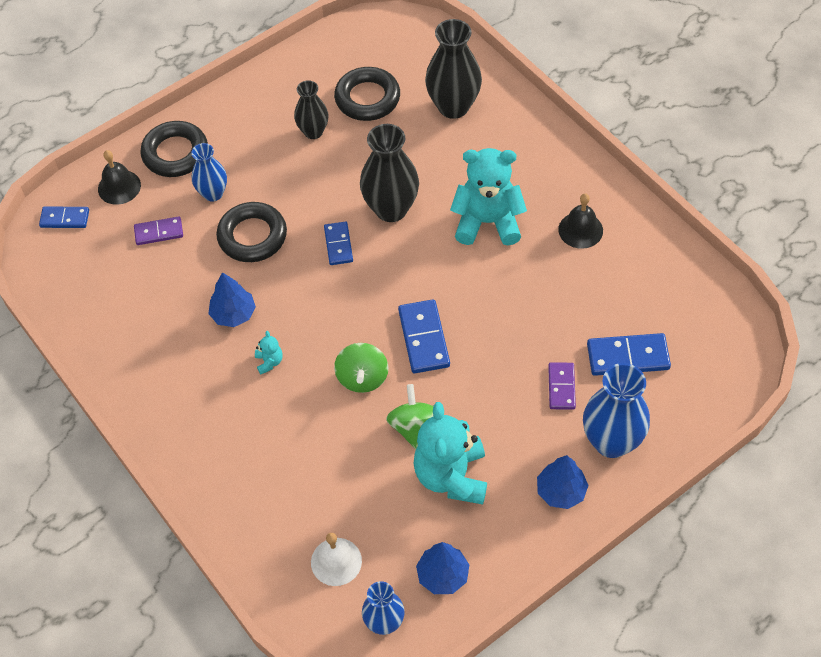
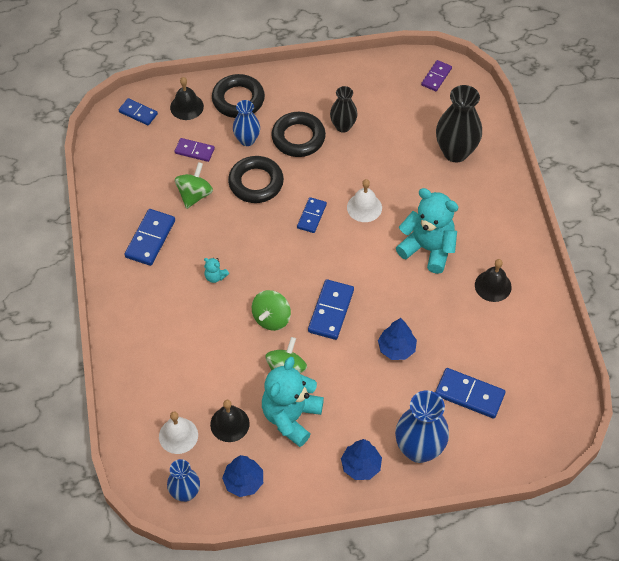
camera: 25 degrees right, 0 degrees up
blue tree [208,272,256,327] -> blue tree moved to [378,318,417,360]
turquoise teddy bear [255,331,283,375] -> turquoise teddy bear turned 105 degrees clockwise [204,258,229,283]
black ring [334,67,400,121] -> black ring moved to [271,112,326,157]
black vase [360,124,419,222] -> white bell [347,179,382,222]
purple domino [548,362,576,410] -> purple domino moved to [421,60,452,91]
none -> blue domino [124,209,175,266]
none -> green spinning top [175,162,213,209]
none -> black bell [210,400,250,442]

